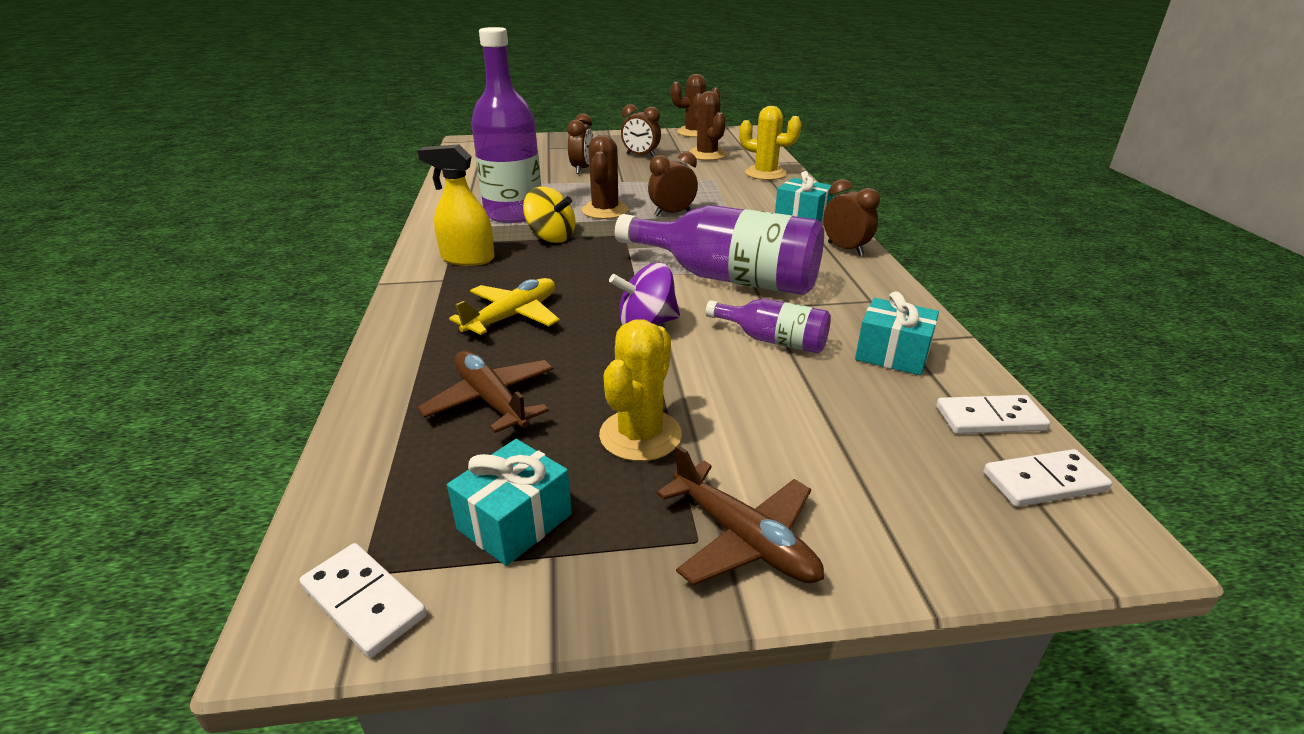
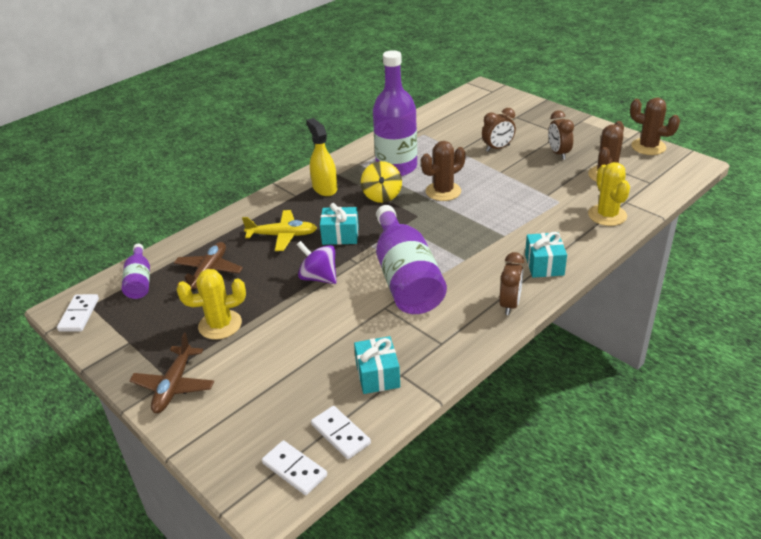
camera: 55 degrees right, 5 degrees up
turquoise gift [447,439,572,566] -> turquoise gift moved to [320,203,359,245]
brown clock [648,152,698,217] -> none
purple bottle [705,299,831,353] -> purple bottle moved to [122,244,150,299]

